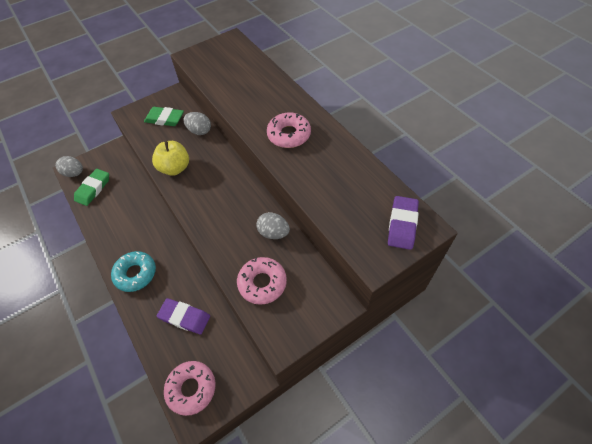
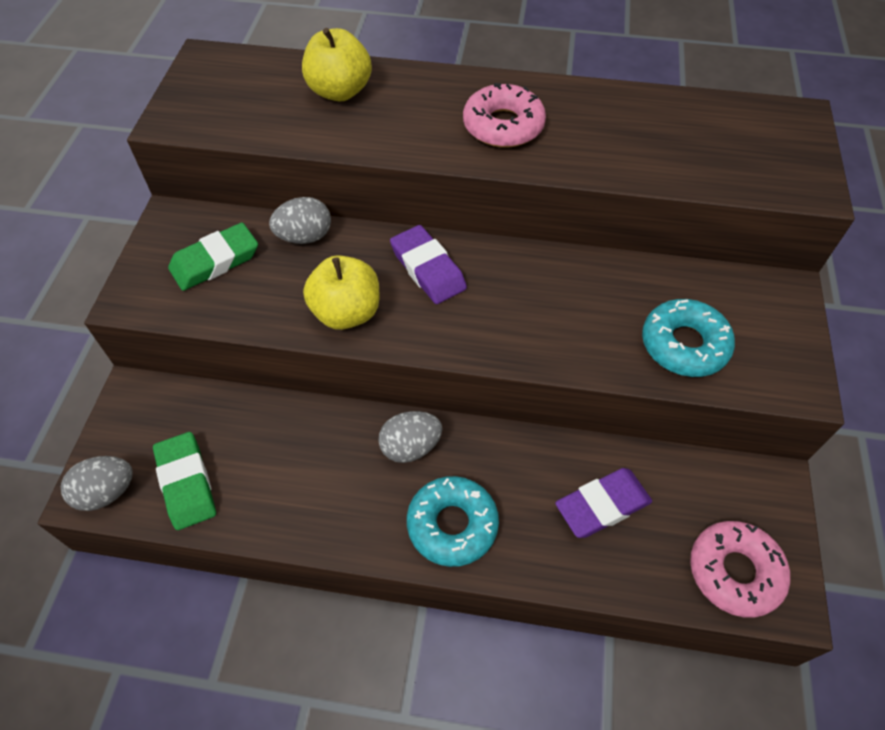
camera: 50 degrees left, 0 degrees up
pink donut [237,257,287,305] -> turquoise donut [642,299,735,377]
grey egg [256,212,290,239] -> grey egg moved to [378,411,442,463]
purple eraser [388,196,419,250] -> purple eraser moved to [390,225,467,304]
none -> yellow apple [302,28,372,101]

